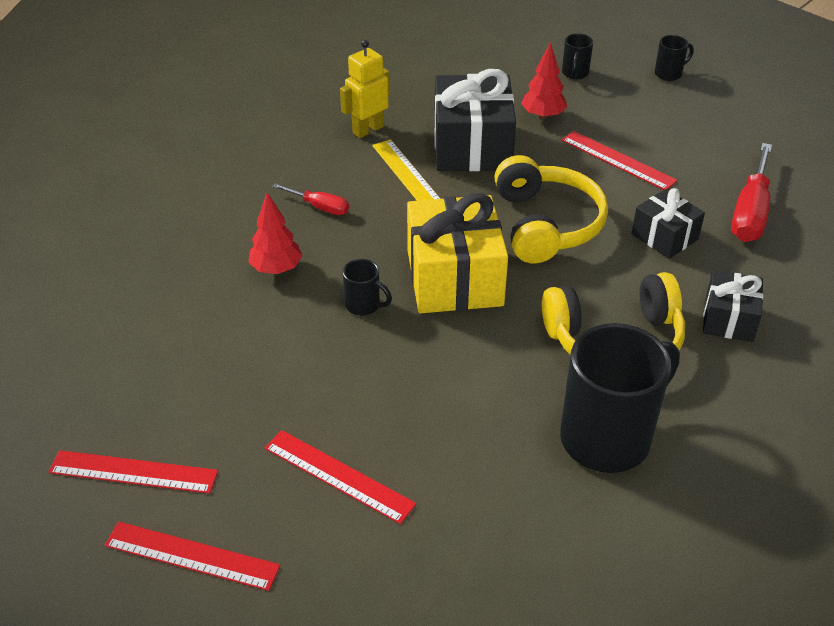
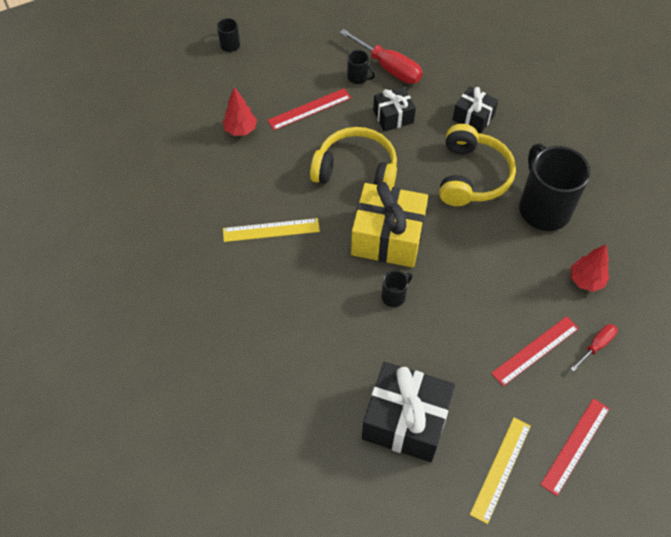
camera: 70 degrees left, 15 degrees up
red ruler [49,450,218,494] -> yellow ruler [470,417,531,524]
red tree [248,192,303,274] -> red tree moved to [571,244,609,292]
red screwdriver [272,183,349,215] -> red screwdriver moved to [570,324,617,372]
yellow robot [340,40,390,138] -> none
black gift [434,69,516,171] -> black gift moved to [362,362,455,462]
black mug [562,34,593,79] -> black mug moved to [347,50,375,84]

